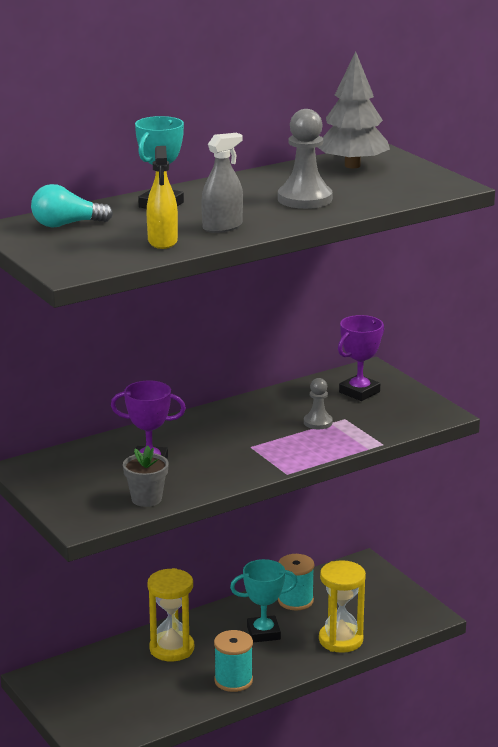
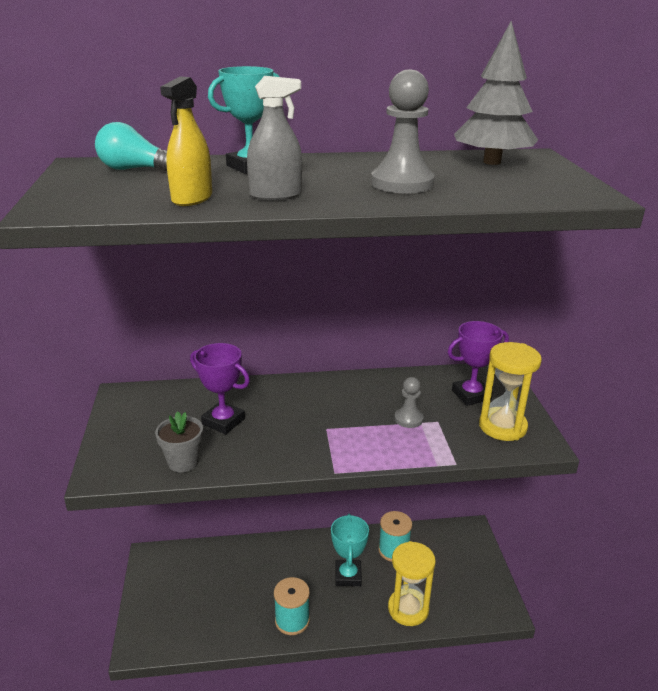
camera: 25 degrees right, 5 degrees up
yellow hourglass [147,568,194,661] -> yellow hourglass moved to [479,342,542,441]
turquoise trophy [230,559,298,642] -> turquoise trophy turned 75 degrees clockwise [331,514,369,586]

